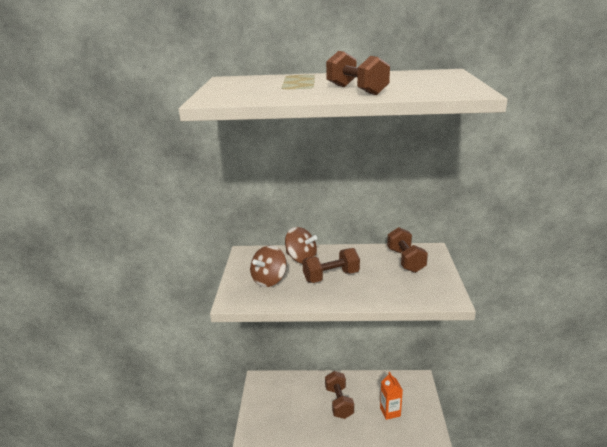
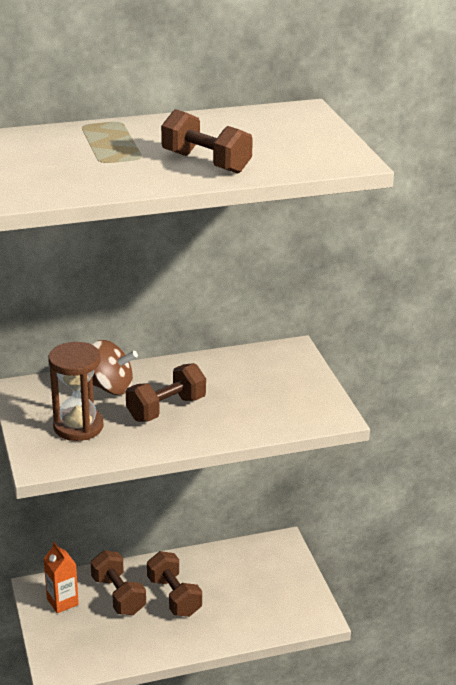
camera: 20 degrees left, 5 degrees up
brown spinning top [250,245,287,287] -> brown hourglass [48,342,104,441]
orange carton [380,372,403,420] -> orange carton moved to [44,542,79,613]
brown dumbbell [387,227,428,273] -> brown dumbbell moved to [91,550,146,615]

